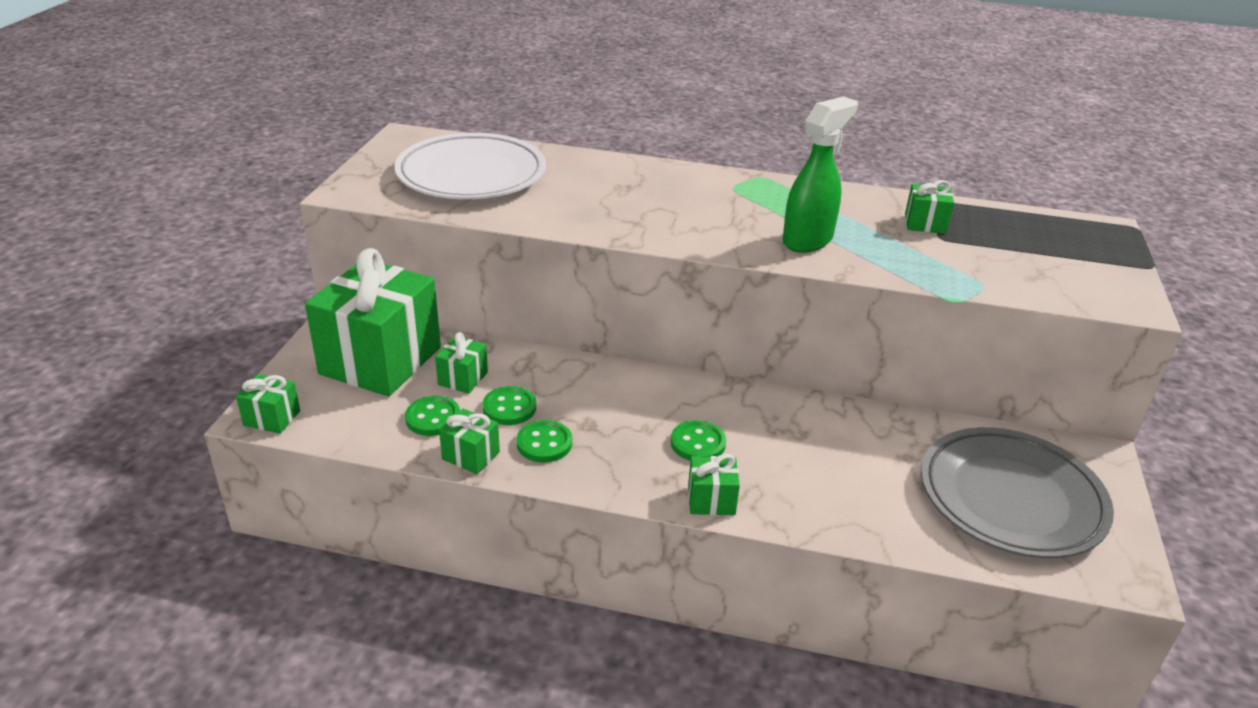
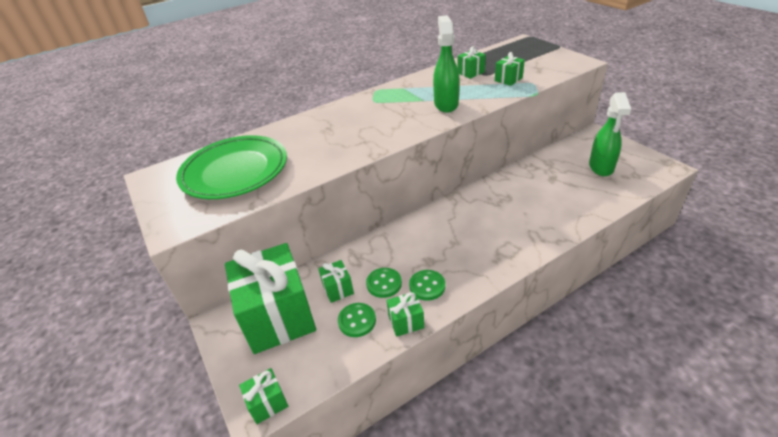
camera: 40 degrees left, 5 degrees up
white plate [394,133,546,199] -> green plate [176,135,287,199]
green button [671,420,726,461] -> none
green gift [688,454,740,515] -> green gift moved to [495,52,525,86]
grey plate [921,427,1114,558] -> green spray bottle [589,92,631,176]

